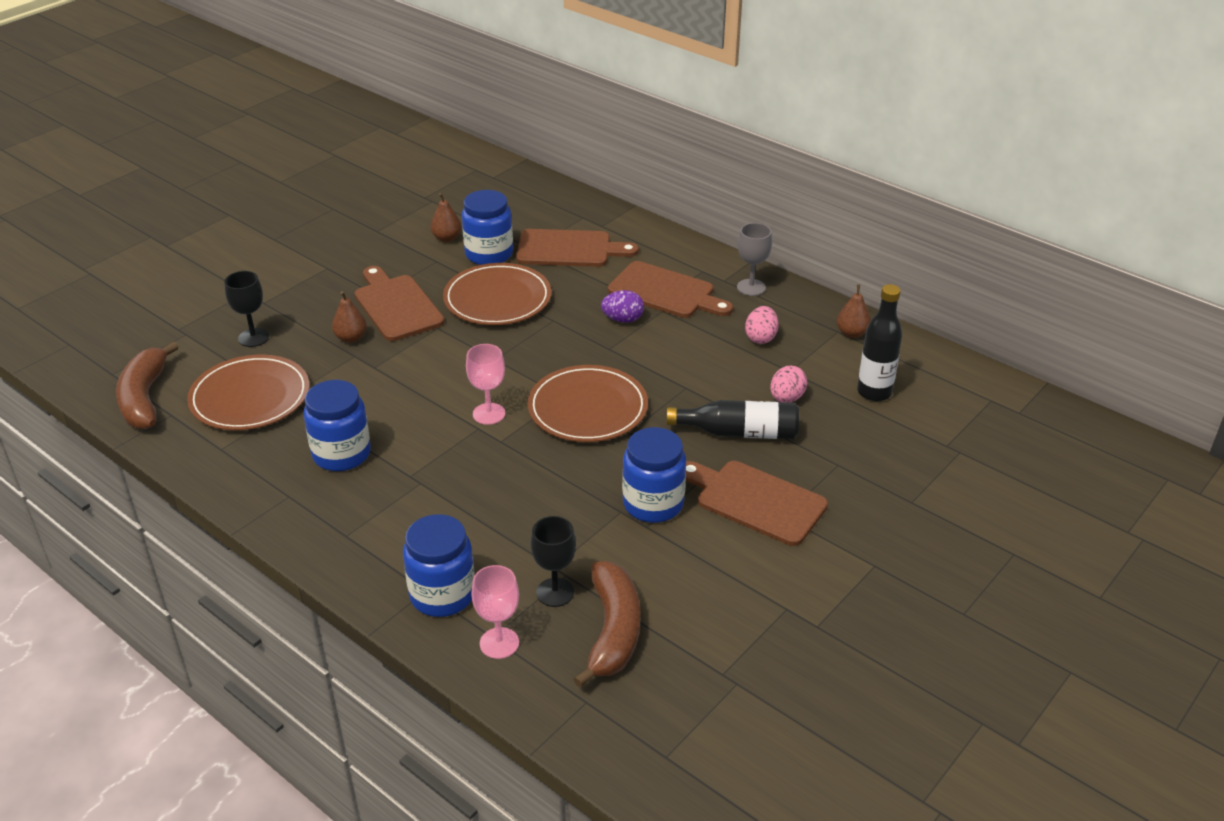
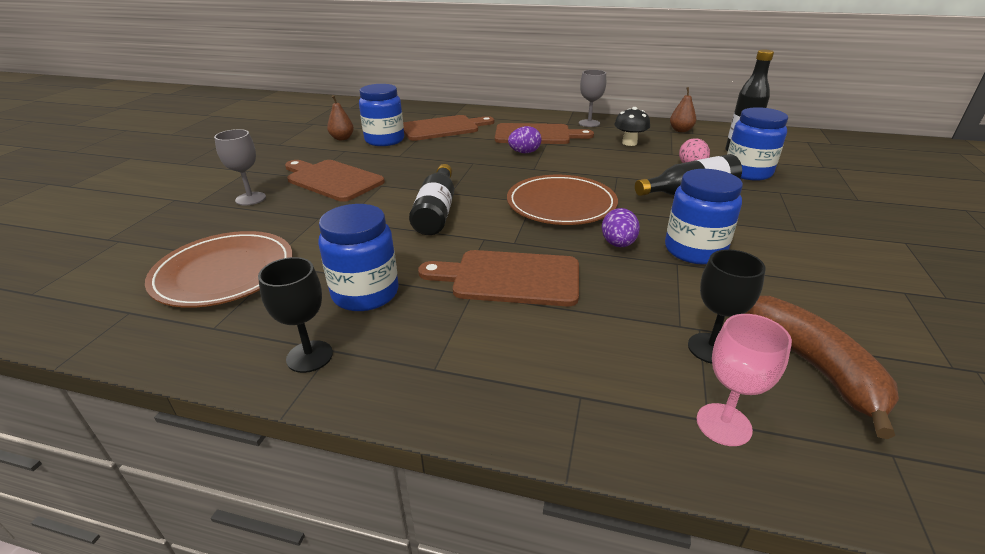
camera: 25 degrees left, 5 degrees down
brown banana [116,342,178,429] -> none
black goblet [224,271,269,347] -> black goblet moved to [258,257,333,373]
brown pear [332,291,367,343] -> none
blue jar [403,514,475,617] -> blue jar moved to [727,107,788,181]
brown plate [443,263,551,325] -> none
pink goblet [466,344,505,425] -> none
brown cutting board [686,461,828,546] -> brown cutting board moved to [418,250,579,306]
pink egg [745,306,779,344] -> black mushroom [614,107,650,146]
none -> grey goblet [214,129,266,205]
none -> black bottle [409,164,454,235]
none -> purple egg [602,208,640,247]

